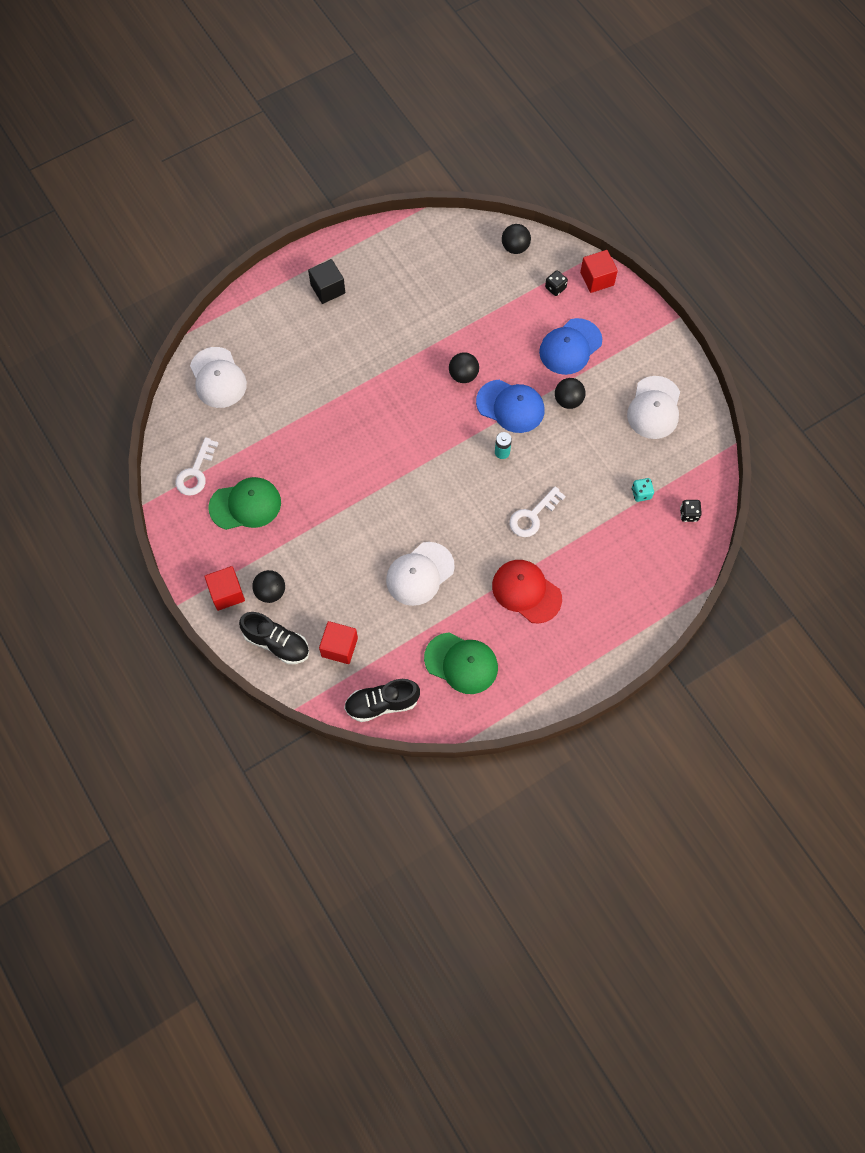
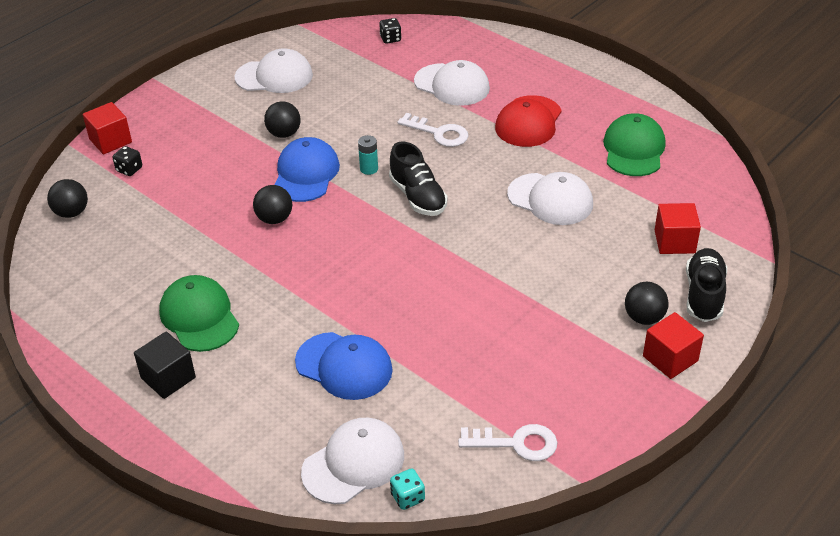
camera: 105 degrees left, 25 degrees down
green cap [208,477,281,530] -> green cap moved to [159,275,239,352]
black shoe [344,679,420,722] -> black shoe moved to [389,141,447,216]
blue cap [539,318,602,375] -> blue cap moved to [295,332,393,400]
turquoise dice [632,478,654,502] -> turquoise dice moved to [390,468,425,510]
none -> white cap [414,60,490,106]

